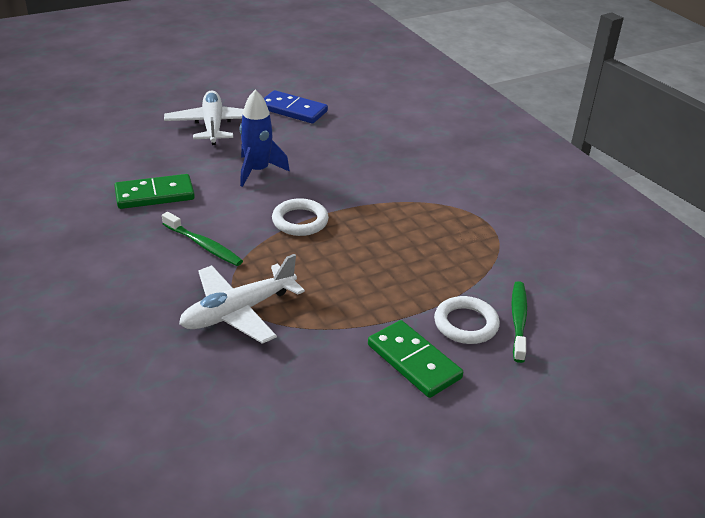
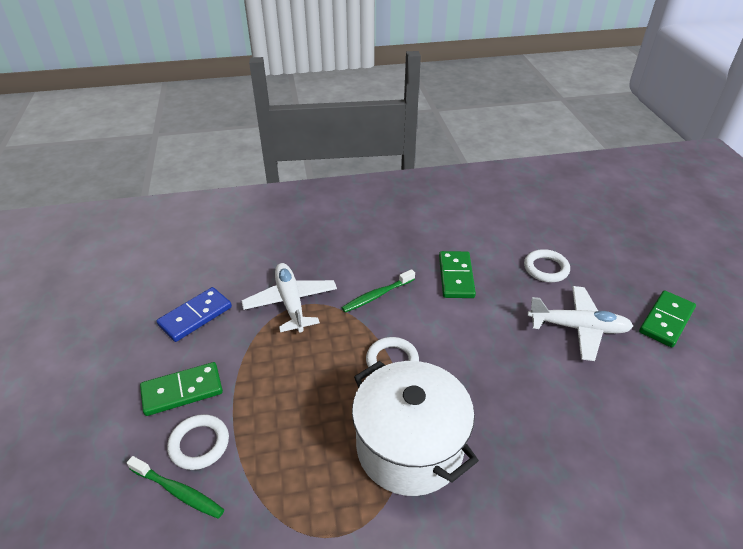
camera: 110 degrees right, 5 degrees up
blue rocket [240,89,290,187] -> none
blue domino [264,90,328,124] -> blue domino moved to [156,287,232,342]
none -> white pot [352,361,479,496]
none -> white ring [524,249,570,282]
none -> green domino [639,290,696,347]

